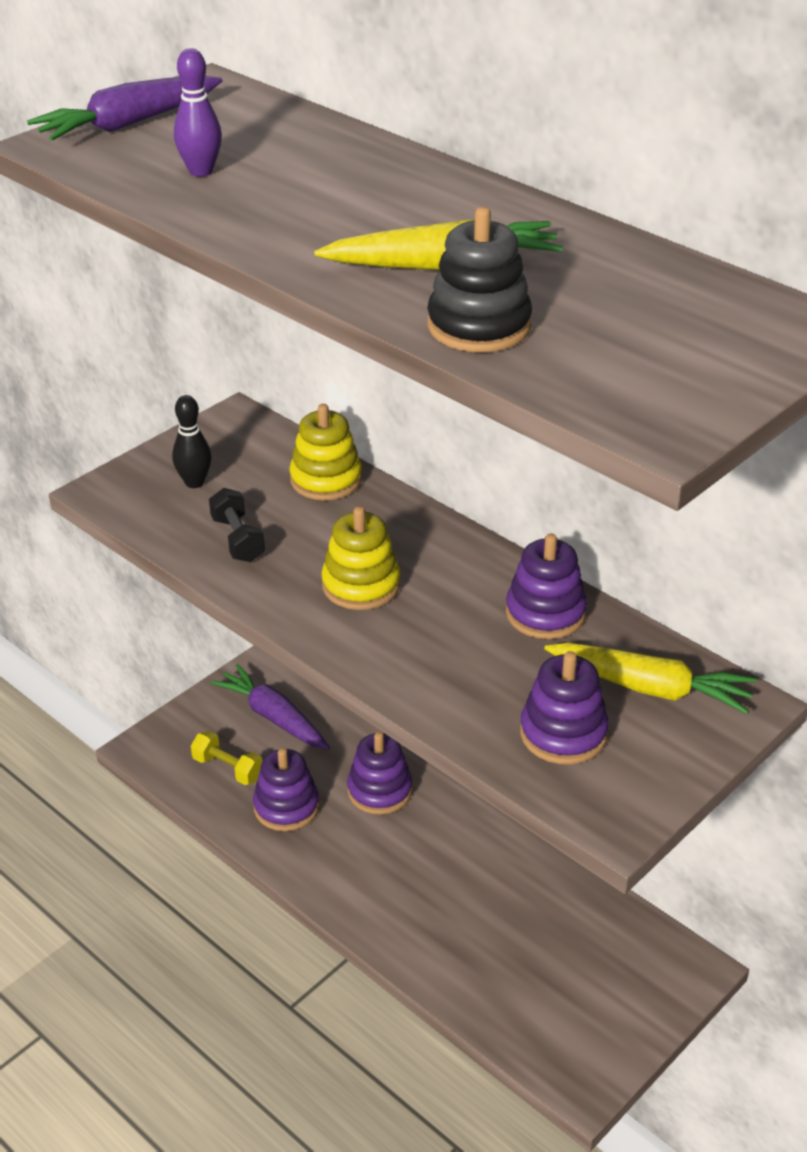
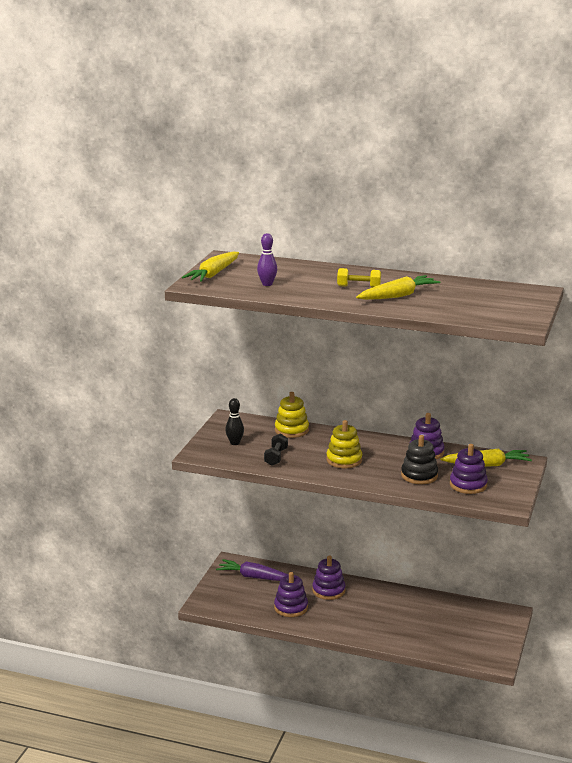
camera: 25 degrees left, 15 degrees down
purple carrot [27,76,223,141] -> yellow carrot [182,252,239,282]
yellow dumbbell [191,731,263,785] -> yellow dumbbell moved to [337,268,381,288]
black dumbbell [209,488,265,562] -> black dumbbell turned 60 degrees clockwise [264,433,288,466]
black stacking toy [427,207,532,352] -> black stacking toy moved to [401,435,438,484]

